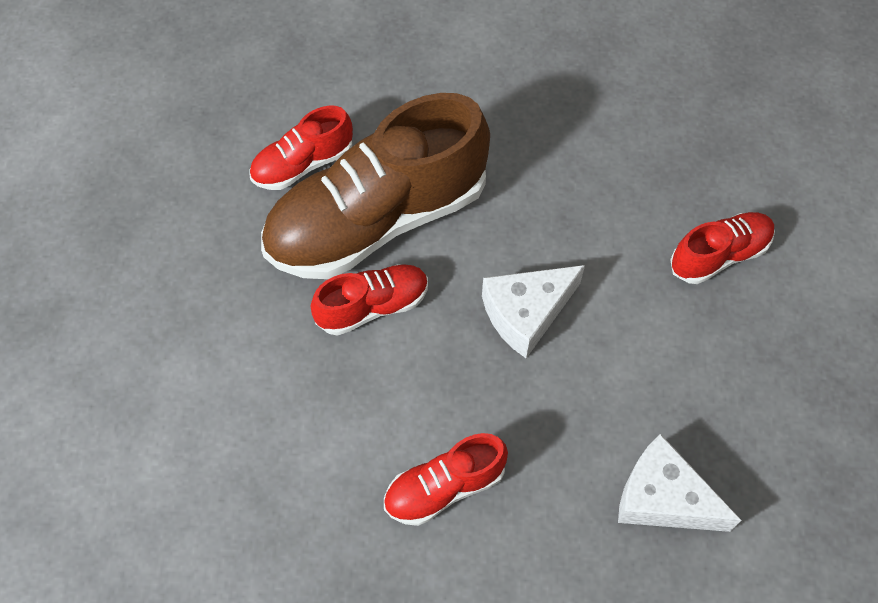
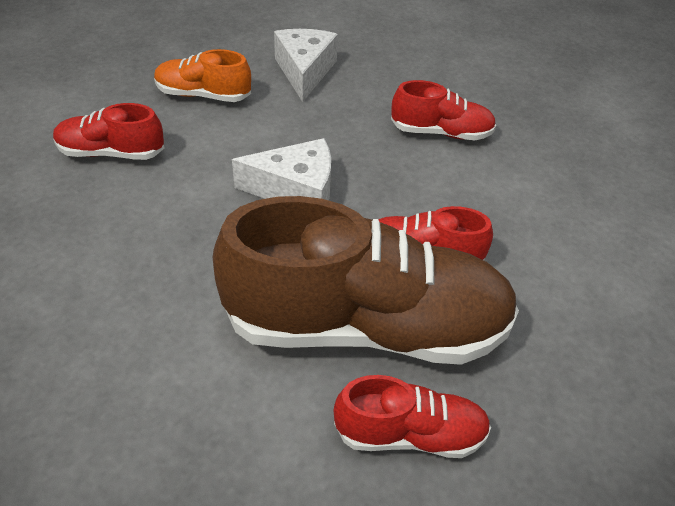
camera: 150 degrees left, 15 degrees down
white cheese [618,434,742,532] -> white cheese turned 150 degrees counterclockwise [274,29,338,102]
none -> orange shoe [154,49,251,102]

